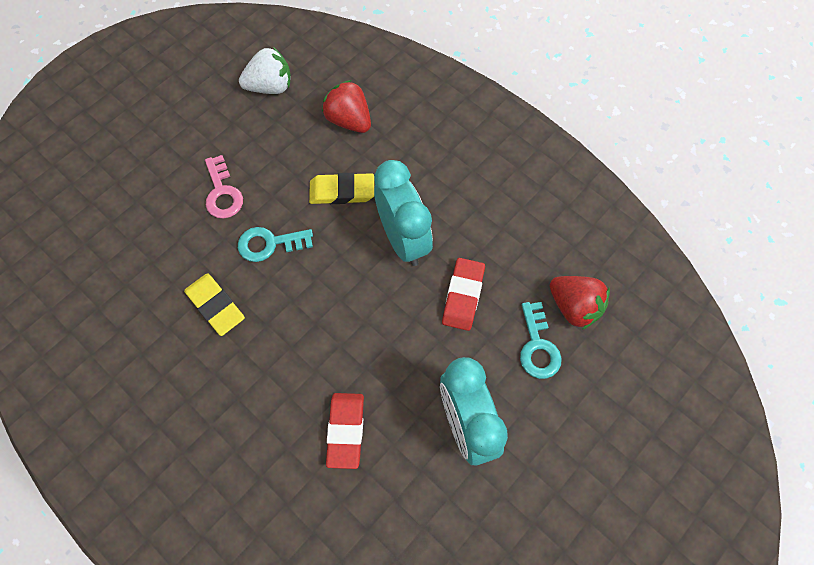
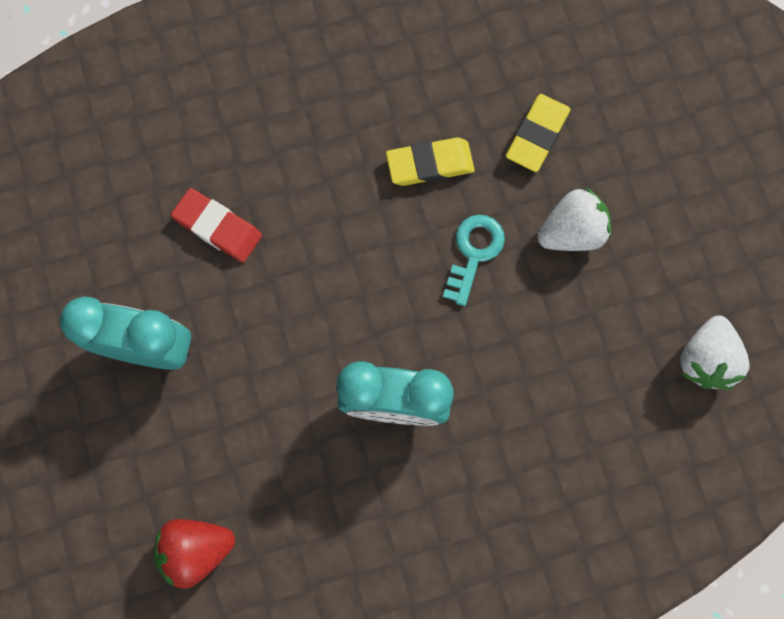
camera: 120 degrees right, 10 degrees up
pink key [205,155,243,219] -> white strawberry [537,187,611,251]
yellow eraser [309,173,374,204] -> yellow eraser moved to [506,94,570,172]
red strawberry [322,80,371,133] -> none
red eraser [442,258,485,331] -> none
turquoise key [520,302,562,379] -> none

